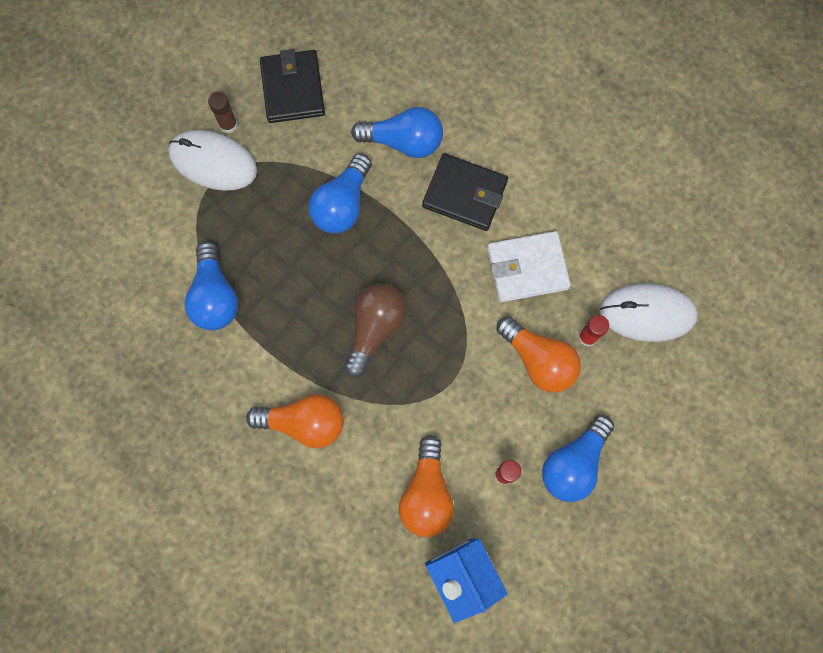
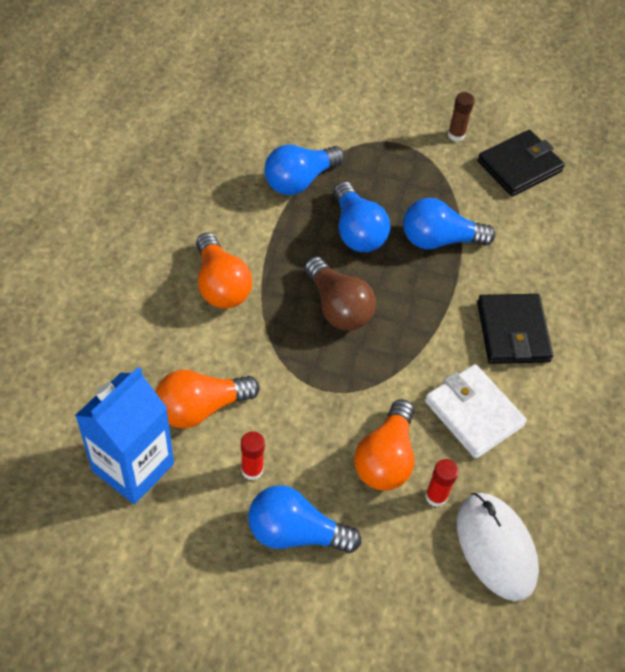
camera: 60 degrees right, 20 degrees down
white mouse [168,130,257,191] -> none
brown light bulb [344,284,407,377] -> brown light bulb turned 60 degrees clockwise [304,257,376,331]
blue light bulb [351,107,443,158] -> blue light bulb moved to [333,181,390,252]

